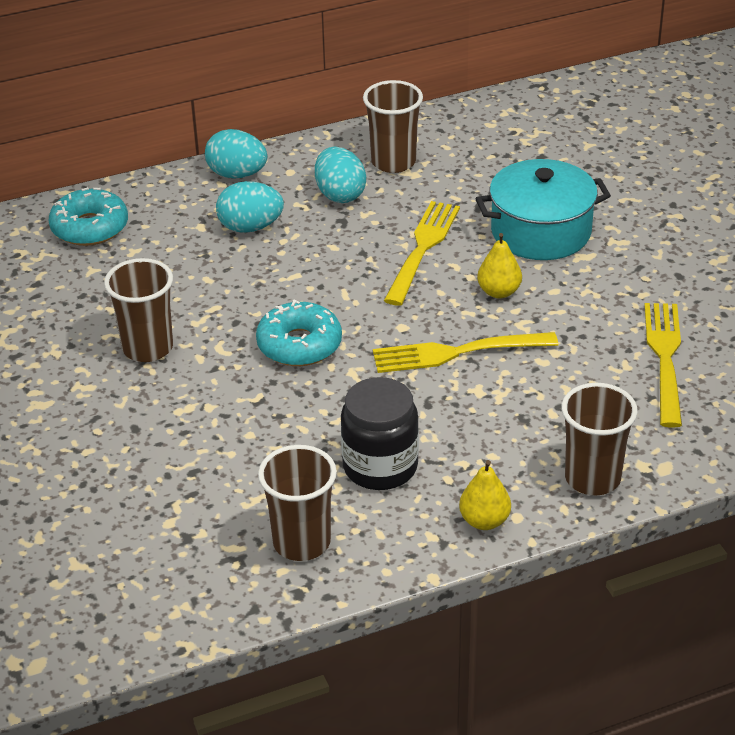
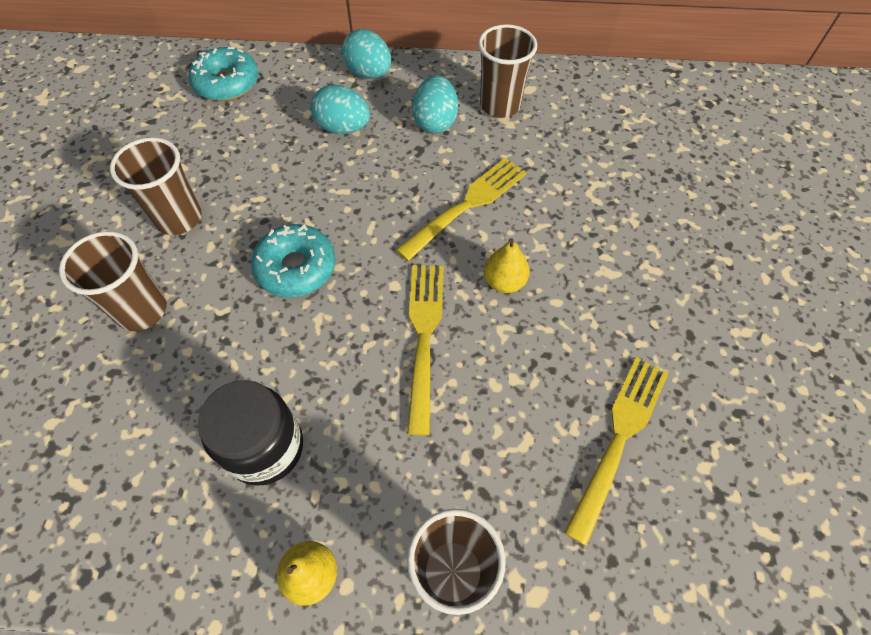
camera: 25 degrees right, 20 degrees up
brown cup [258,445,337,561] -> brown cup moved to [59,231,167,331]
yellow fork [373,332,558,373] -> yellow fork turned 75 degrees clockwise [407,265,444,435]
turquoise pot [476,159,611,260] -> none

